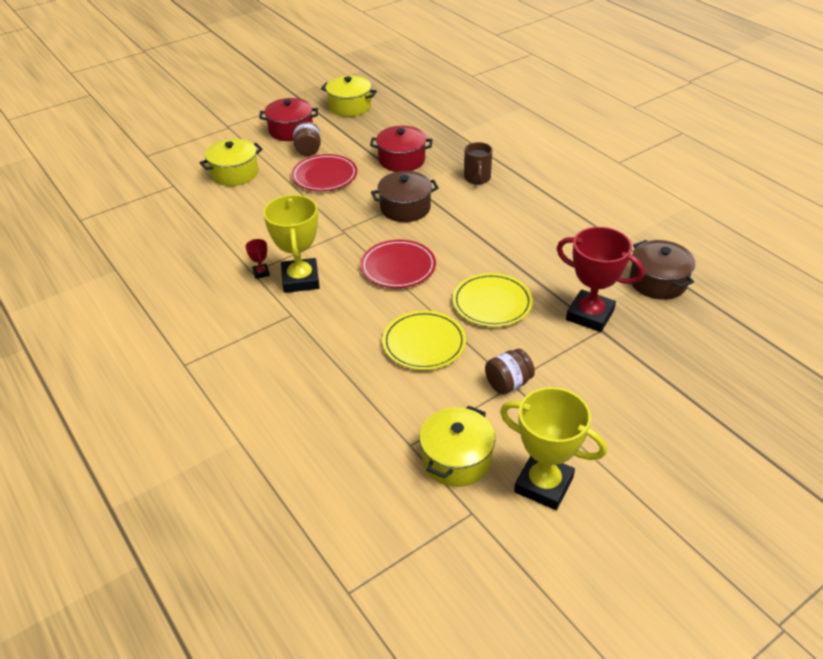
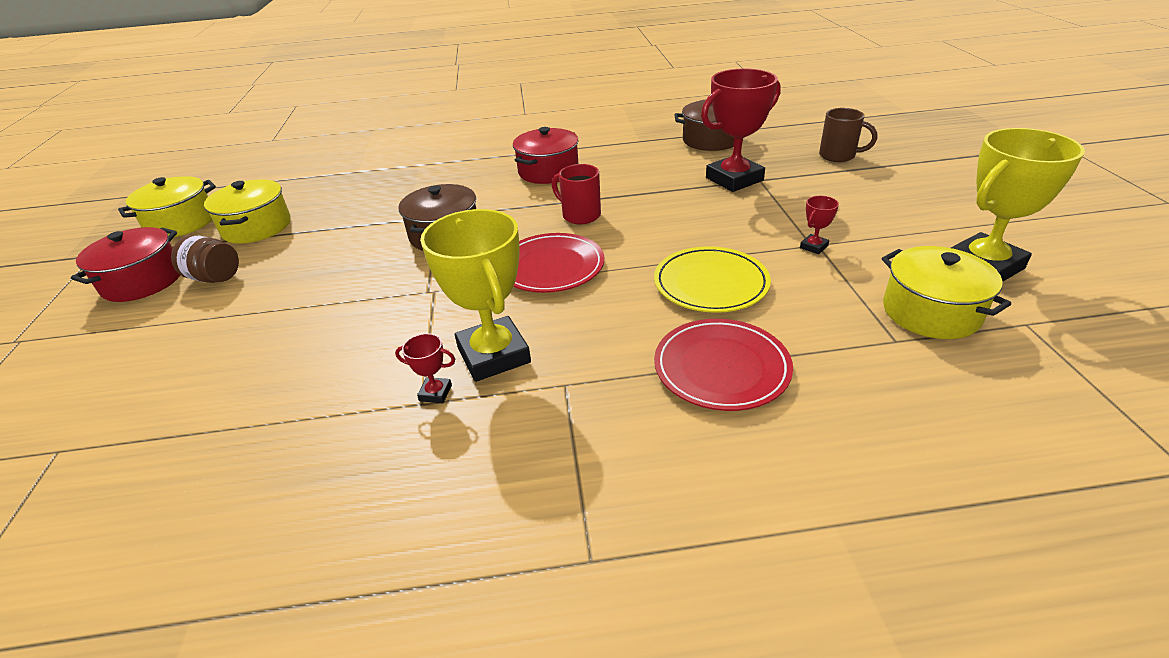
camera: 60 degrees left, 5 degrees down
yellow pot [200,139,263,186] -> yellow pot moved to [204,179,291,244]
yellow trophy [263,195,320,293] -> yellow trophy turned 45 degrees clockwise [420,209,531,382]
red plate [291,154,357,191] -> red plate moved to [654,319,793,411]
red pot [370,126,432,172] -> red pot moved to [513,127,579,184]
yellow plate [453,273,533,327] -> none
brown mug [464,142,492,185] -> brown mug moved to [819,108,877,162]
brown jar [485,349,535,395] -> red trophy [800,196,839,254]
none -> red mug [552,164,601,224]

